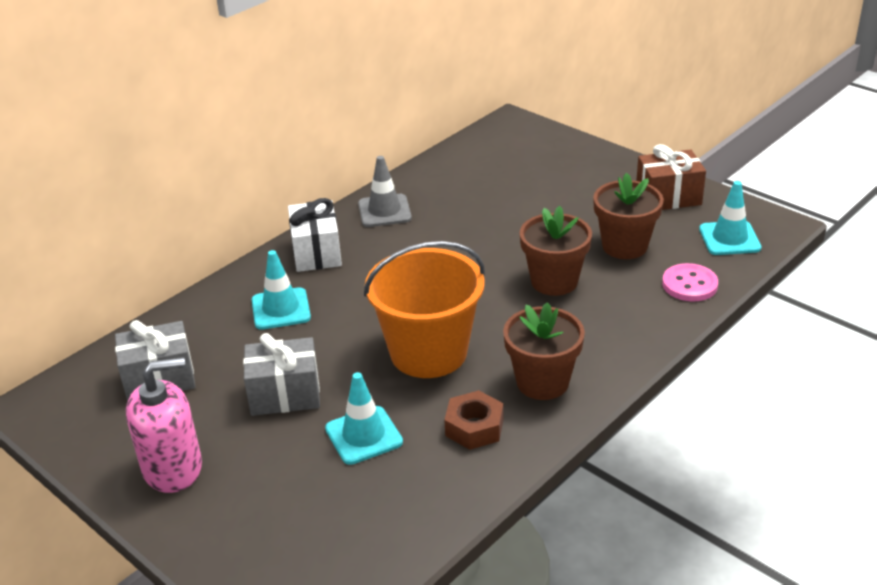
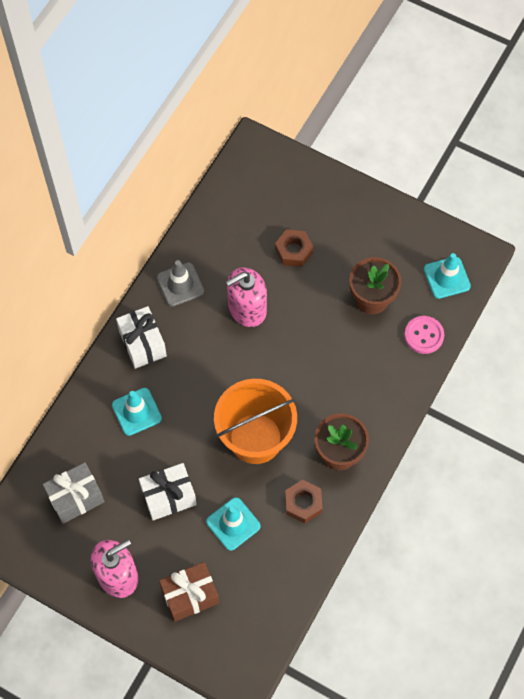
camera: 15 degrees left, 30 degrees up
grey gift [243,333,320,416] -> white gift [139,463,197,520]
brown flower pot [520,206,592,296] -> none
brown gift [636,144,706,210] -> brown gift moved to [159,562,219,622]
none -> pink soap dispenser [226,267,267,327]
none -> brown nut [275,230,313,267]

